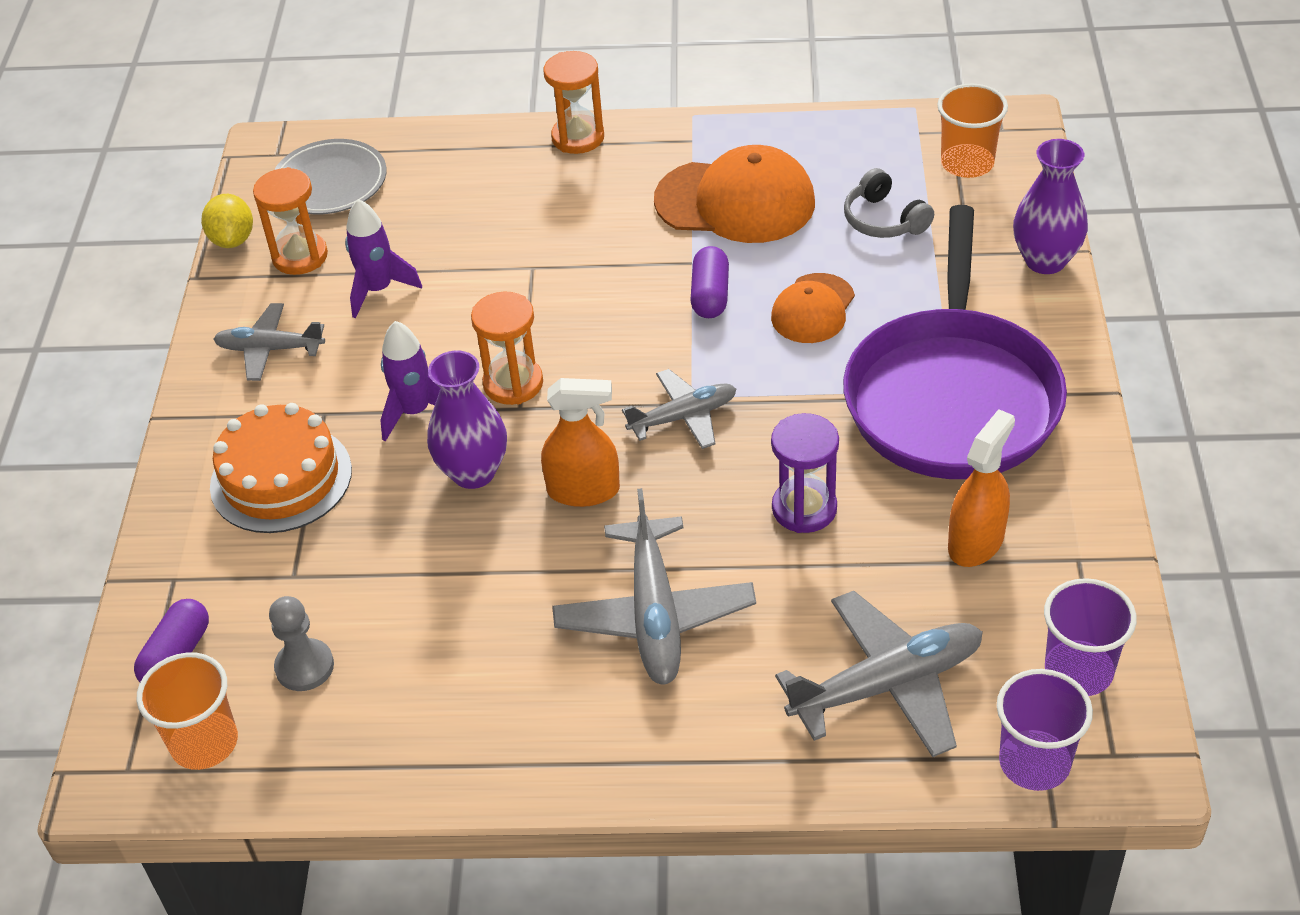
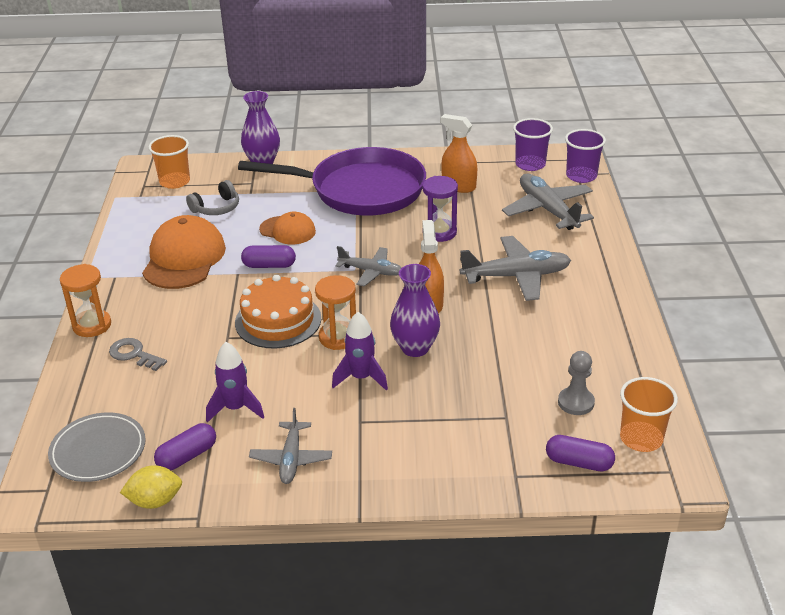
camera: 95 degrees left, 10 degrees down
orange cake [210,403,352,533] -> orange cake moved to [235,275,321,349]
orange hourglass [253,167,328,275] -> purple capsule [154,423,216,470]
grey plane [622,369,736,449] -> grey plane turned 135 degrees clockwise [335,246,402,286]
none -> grey key [109,338,167,371]

